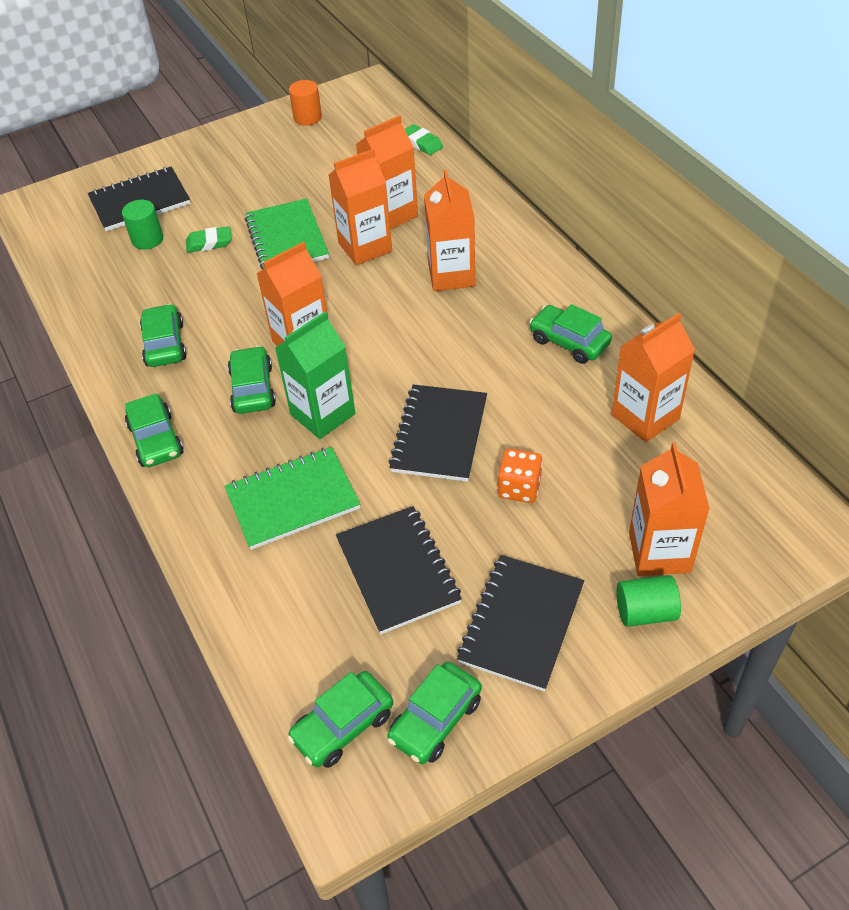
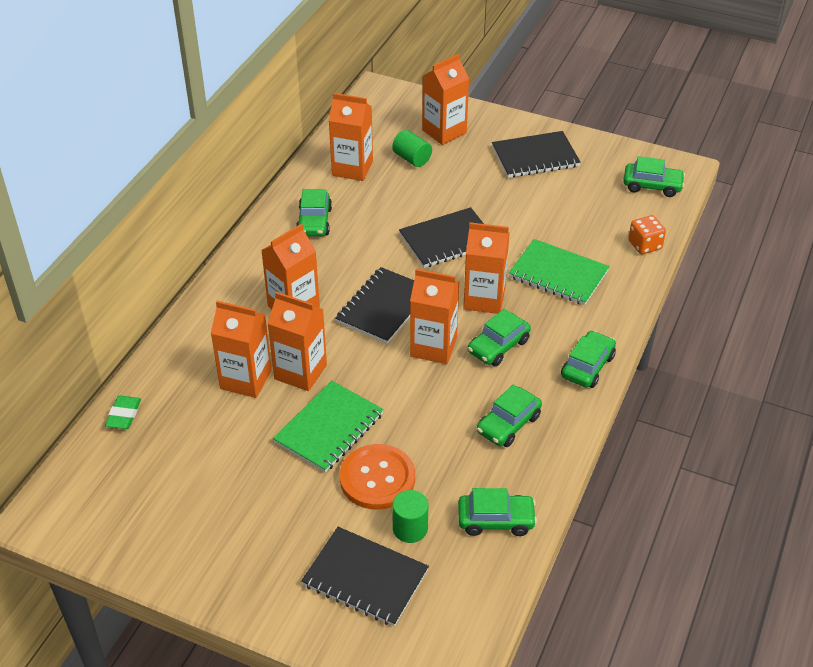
camera: 130 degrees left, 5 degrees down
green eraser [186,226,231,253] -> orange button [339,444,415,510]
green carton [275,312,356,439] -> orange carton [463,222,510,314]
orange cylinder [289,80,322,126] -> none
black notebook [336,506,462,634] -> black notebook moved to [335,267,414,344]
green car [387,662,482,764] -> green car moved to [458,488,537,536]
orange dice [497,449,543,503] -> orange dice moved to [628,215,666,254]
green cylinder [616,575,681,627] -> green cylinder moved to [392,130,432,167]

